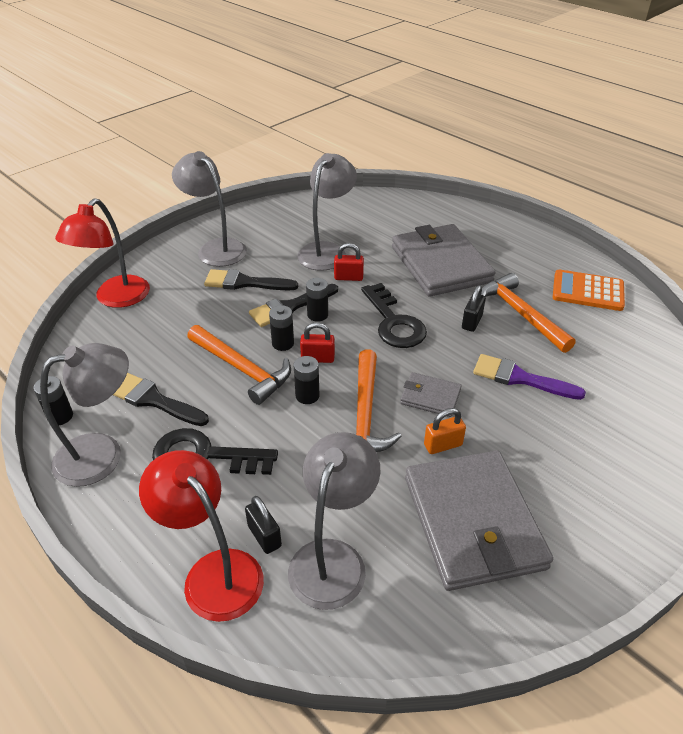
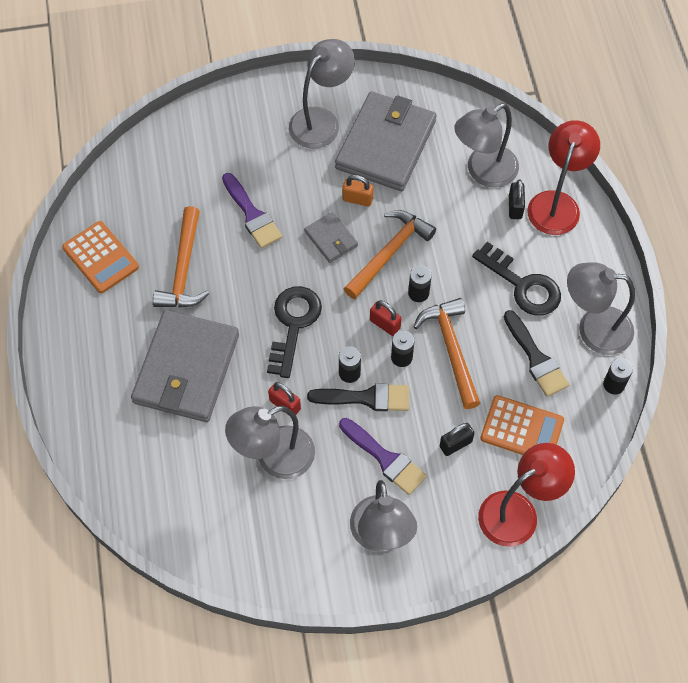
camera: 145 degrees left, 20 degrees up
red lamp [139,450,264,622] -> red lamp turned 150 degrees counterclockwise [527,120,600,235]
black brush [204,269,298,290] -> purple brush [339,418,427,495]
black padlock [462,285,486,332] -> black padlock moved to [440,423,474,456]
none -> grey lamp [289,39,355,148]
none -> orange calculator [480,395,564,455]

